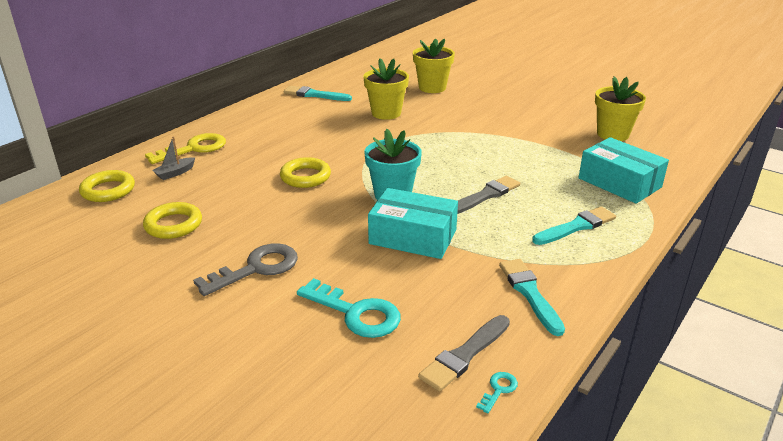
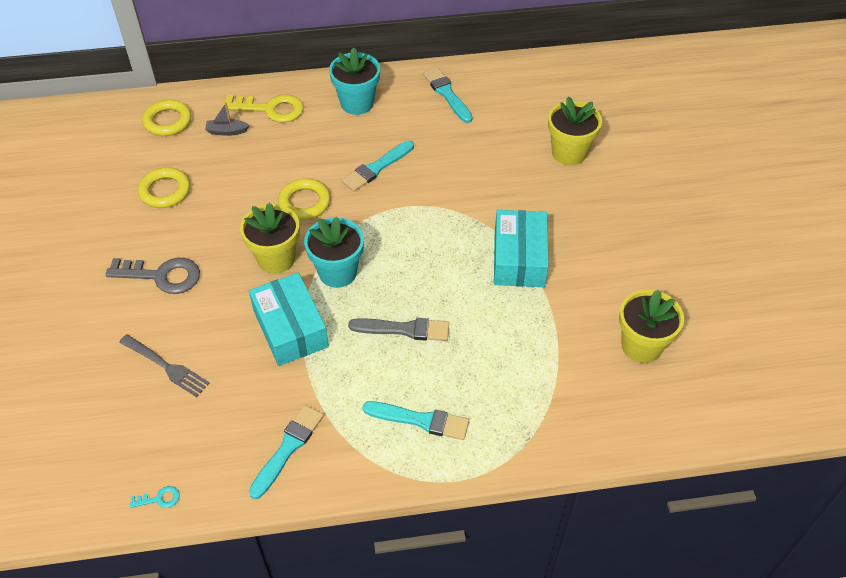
camera: 45 degrees right, 20 degrees up
turquoise key [297,278,401,338] -> grey fork [119,334,210,397]
yellow flower pot [363,58,409,120] -> yellow flower pot moved to [240,202,300,274]
grey brush [418,315,510,392] -> none
turquoise box [578,137,669,204] -> turquoise box moved to [494,210,549,287]
none -> turquoise flower pot [329,47,380,115]
none -> turquoise brush [342,141,414,192]

